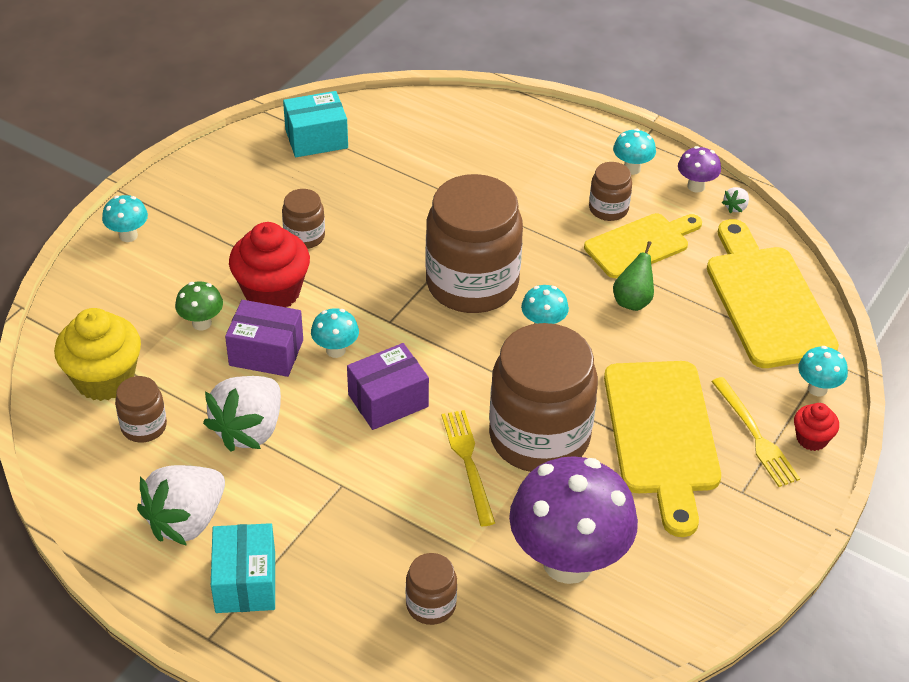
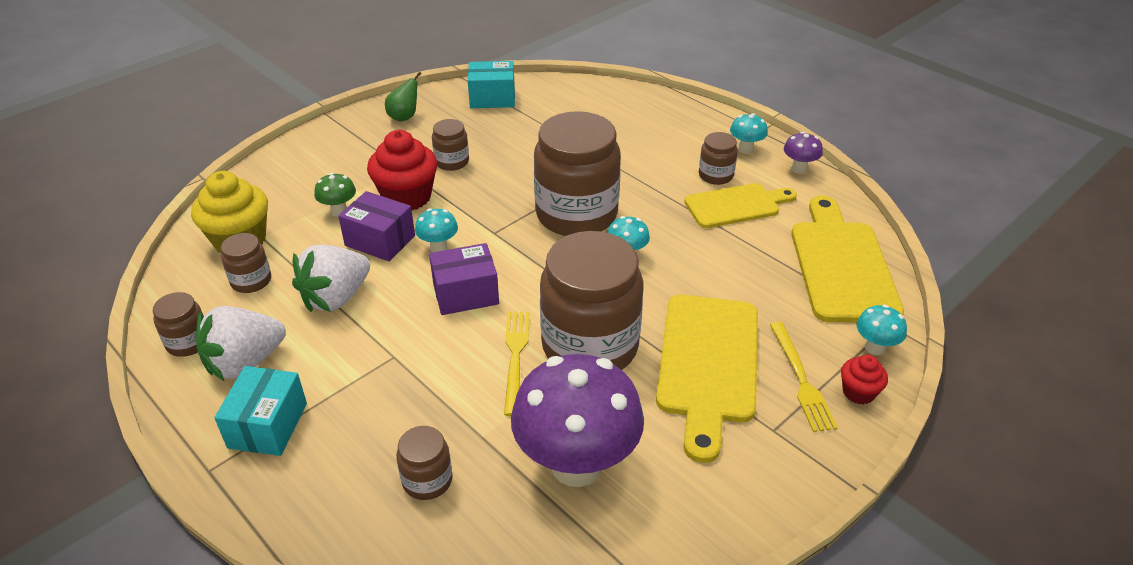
camera: 15 degrees right, 5 degrees down
turquoise mushroom [102,195,148,242] -> none
green pear [613,241,654,311] -> green pear moved to [385,72,421,122]
white strawberry [722,187,749,213] -> none
none -> brown jar [153,292,204,357]

